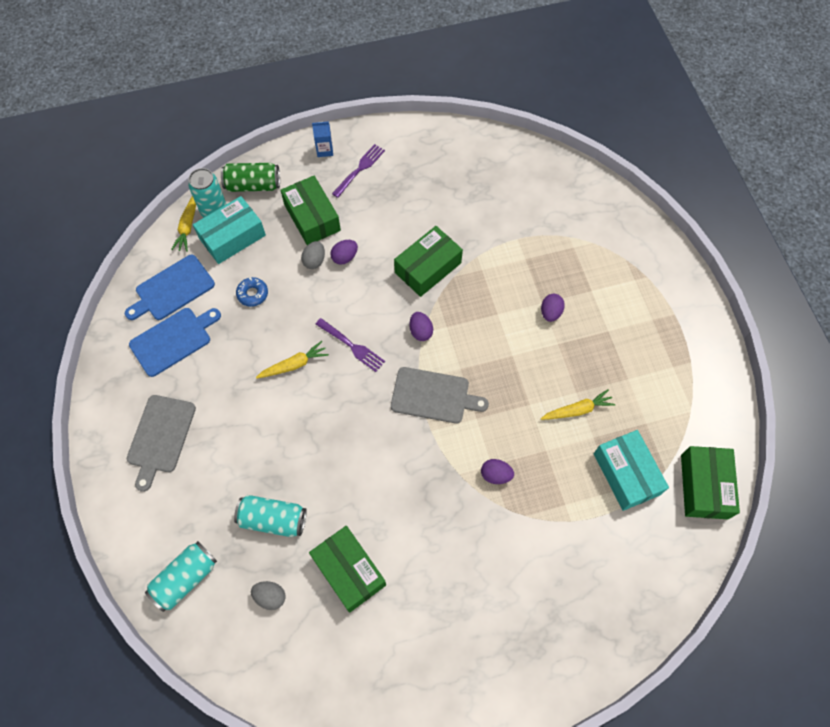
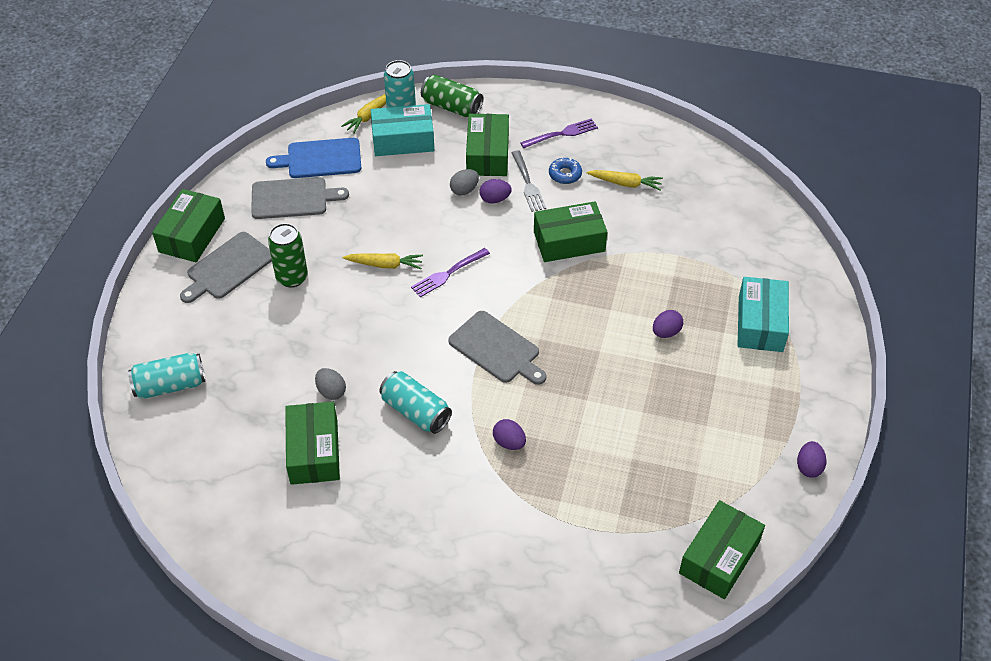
camera: 30 degrees right, 15 degrees down
blue cutting board [129,308,221,377] -> grey cutting board [251,177,349,219]
turquoise can [234,495,307,537] -> turquoise can moved to [379,371,452,434]
blue donut [236,277,268,307] -> blue donut moved to [549,158,582,184]
grey egg [251,581,286,610] -> grey egg moved to [315,368,346,400]
blue carton [312,121,333,157] -> none
purple fork [315,318,385,372] -> purple fork turned 75 degrees clockwise [411,248,490,297]
purple egg [410,312,433,341] -> purple egg moved to [797,441,827,478]
yellow carrot [541,389,616,420] -> yellow carrot moved to [587,170,663,190]
turquoise box [594,430,669,511] -> turquoise box moved to [737,277,789,352]
none -> green box [152,189,225,262]
none -> green can [268,223,308,287]
none -> grey fork [511,150,546,212]

